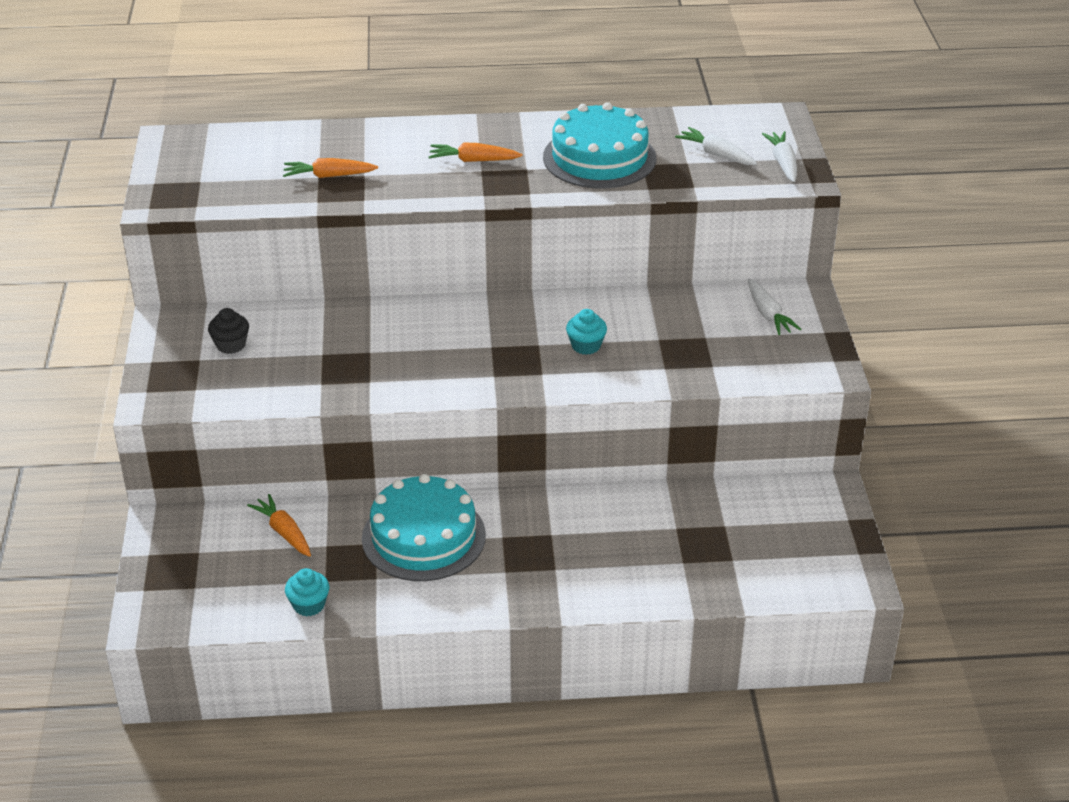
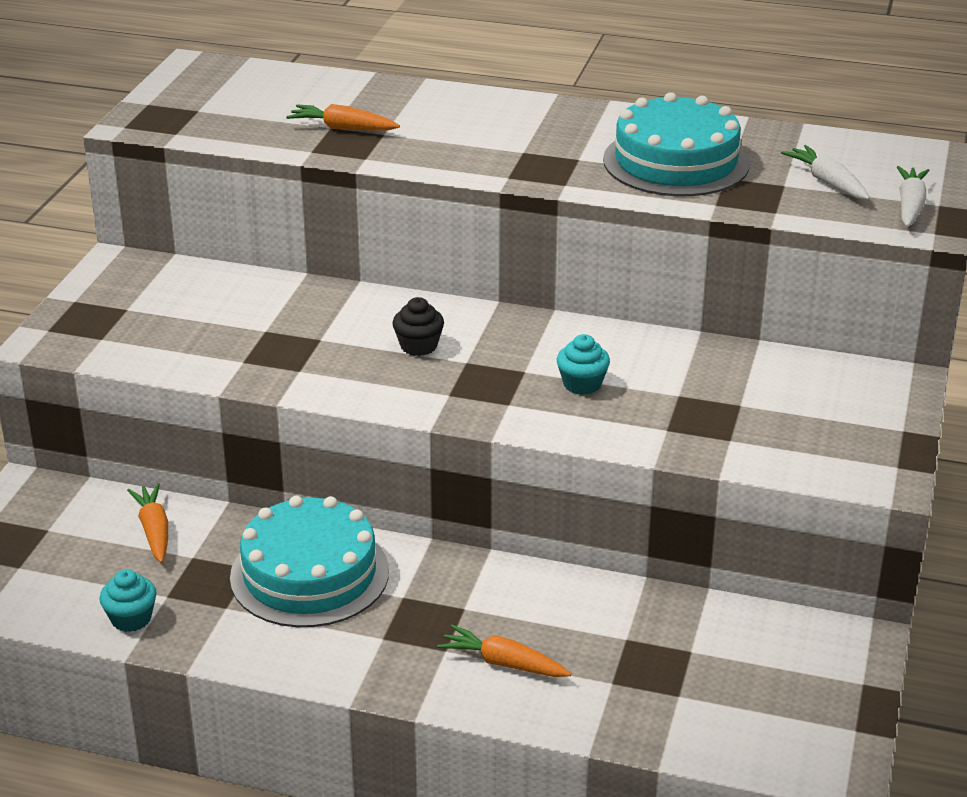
camera: 20 degrees right, 5 degrees down
black cupcake [208,308,249,354] -> black cupcake moved to [392,297,444,356]
orange carrot [428,142,522,162] -> orange carrot moved to [437,624,571,677]
white carrot [748,278,801,335] -> none

